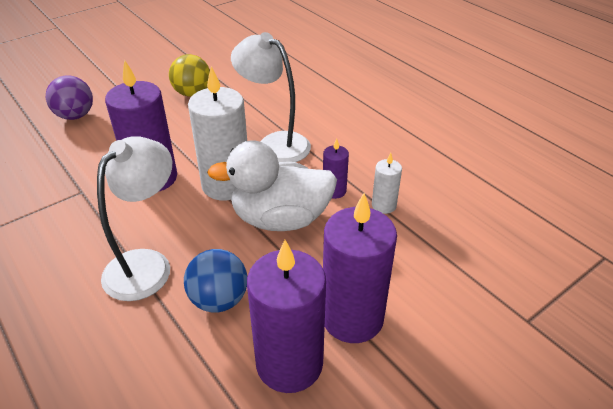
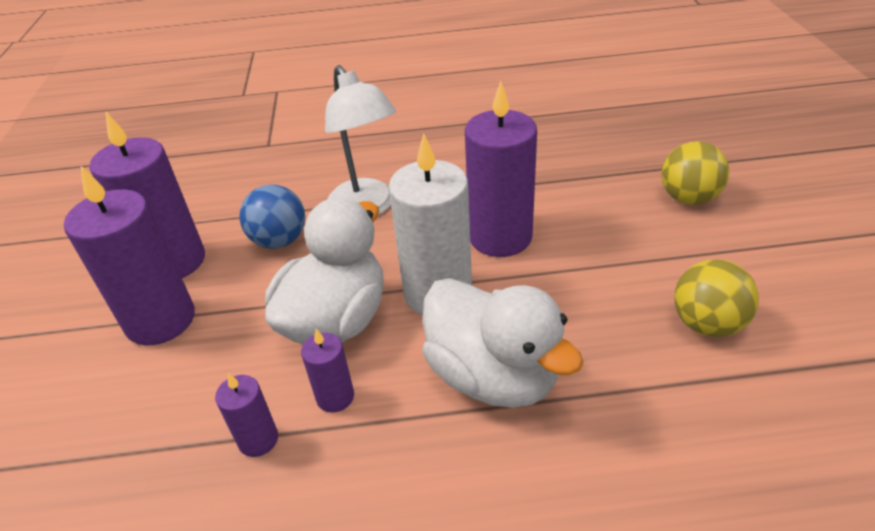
camera: 125 degrees right, 0 degrees up
purple ball [46,75,93,120] -> yellow ball [661,141,729,205]
white lamp [231,32,311,162] -> white duck [422,278,584,408]
white candle [372,153,402,214] -> purple candle [215,373,278,457]

